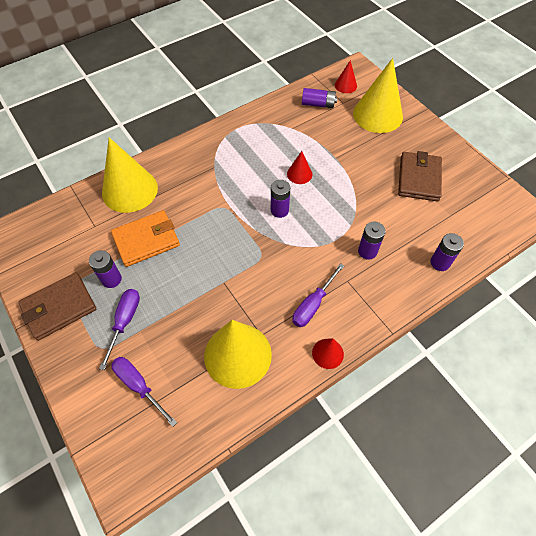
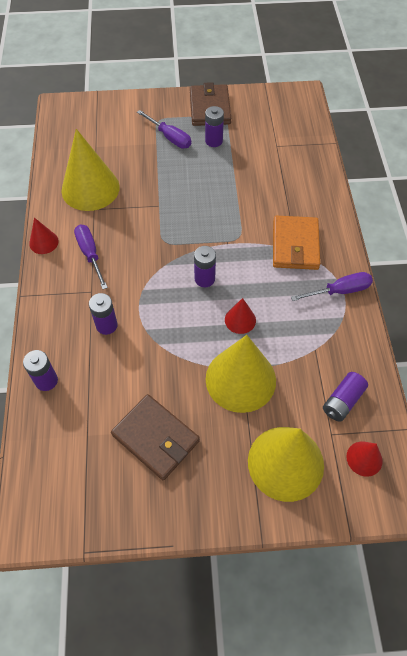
camera: 120 degrees right, 0 degrees up
yellow cone [102,137,158,213] -> yellow cone moved to [206,335,276,413]
orange wallet [111,210,180,267] -> orange wallet moved to [273,216,320,270]
purple screwdriver [112,357,177,427] -> purple screwdriver moved to [291,272,373,301]

